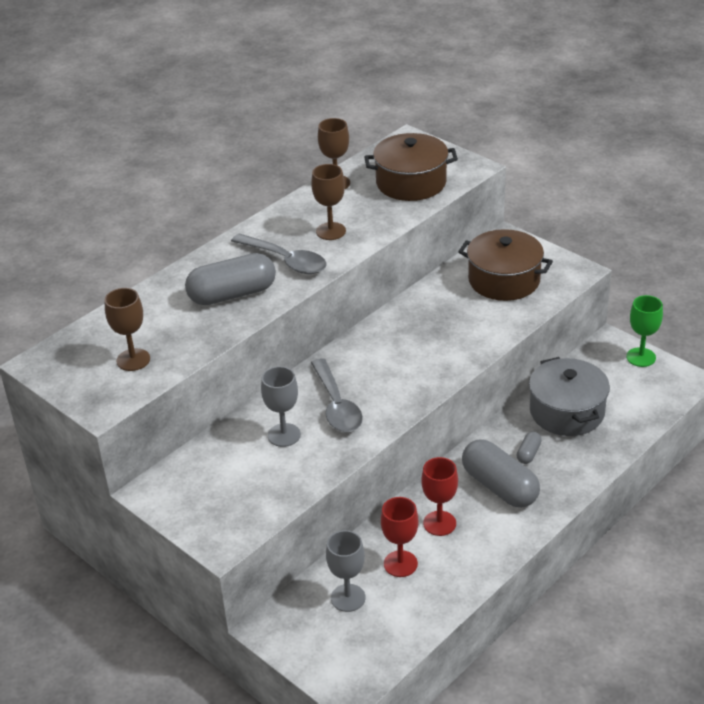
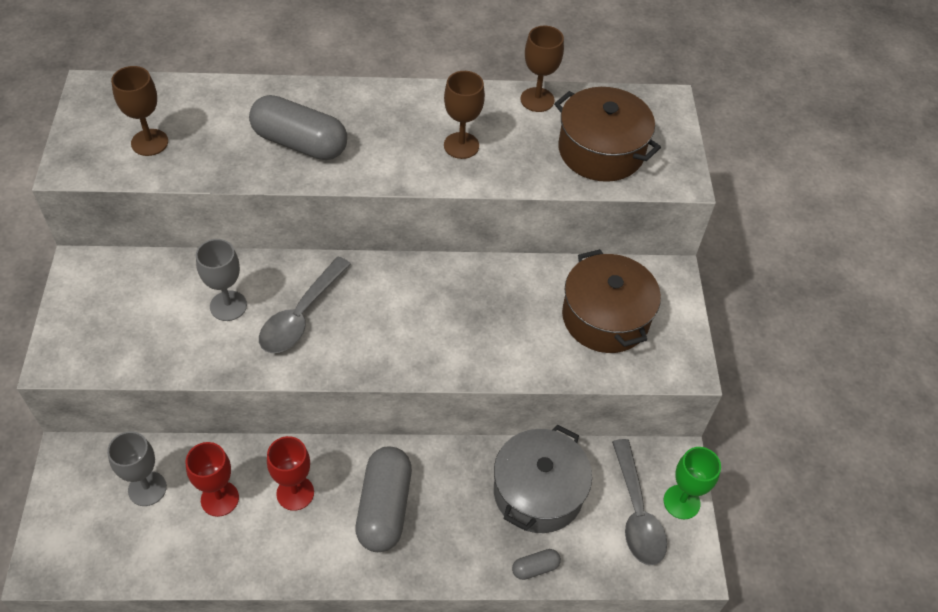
camera: 40 degrees right, 15 degrees up
grey spoon [231,233,327,274] -> grey spoon moved to [612,439,667,565]
grey capsule [517,432,542,464] -> grey capsule moved to [512,549,561,580]

